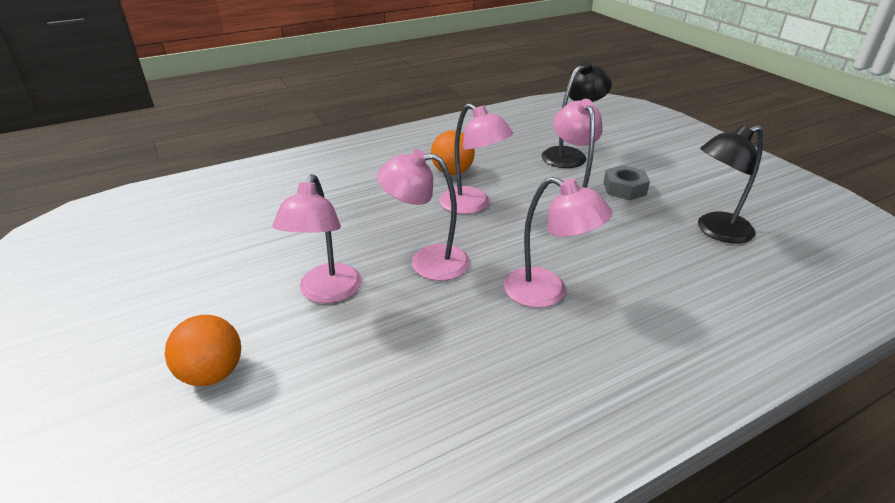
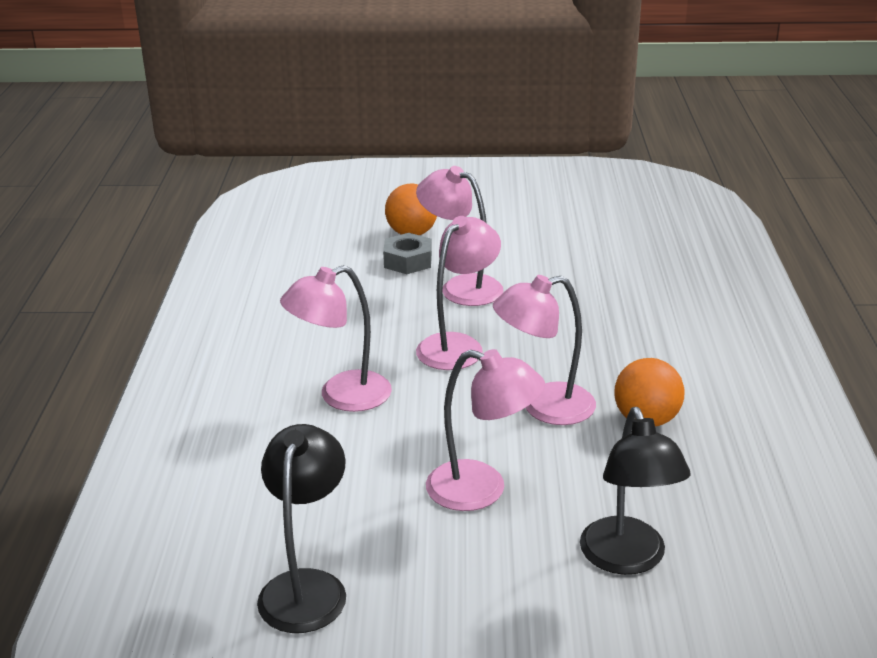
camera: 120 degrees right, 5 degrees down
grey nut [603,165,650,201] -> grey nut moved to [383,233,432,274]

